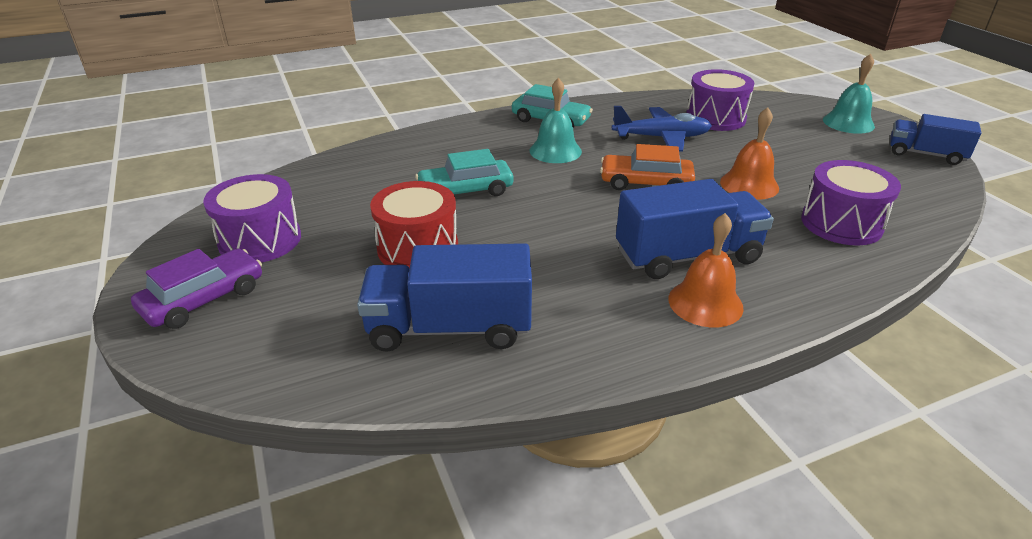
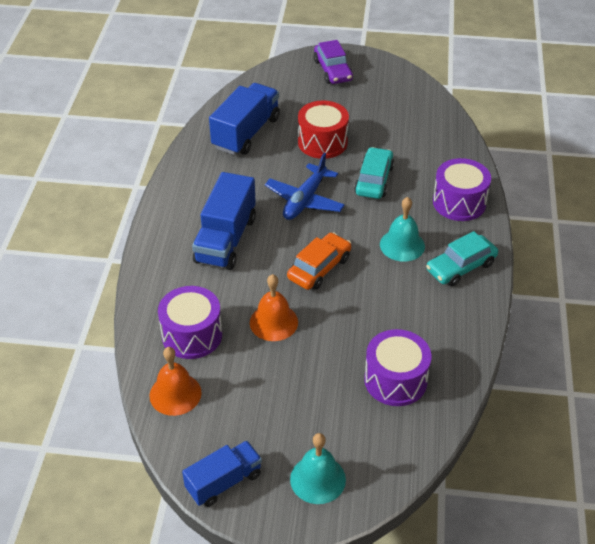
camera: 120 degrees right, 10 degrees up
purple drum [203,174,301,263] -> purple drum moved to [433,158,491,221]
blue plane [612,106,712,151] -> blue plane moved to [265,153,345,220]
orange bell [668,213,744,327] -> orange bell moved to [149,347,202,416]

